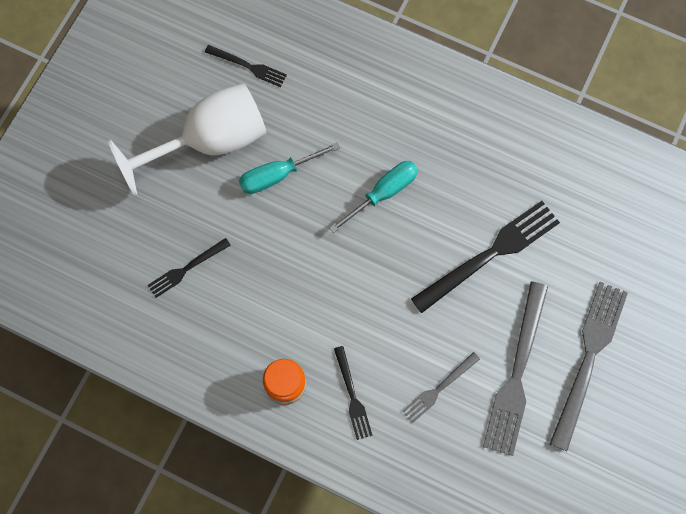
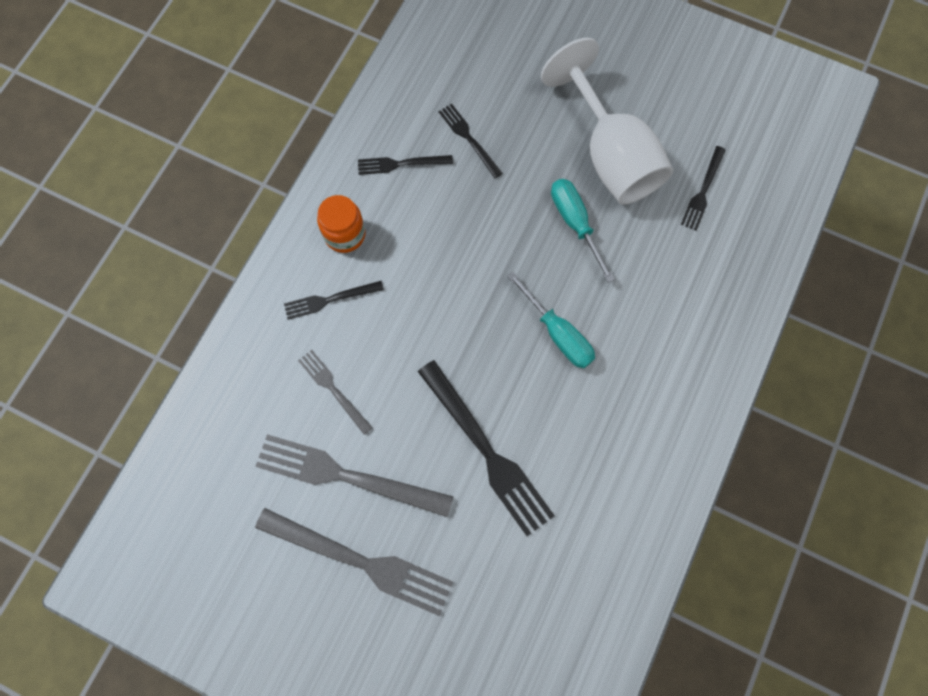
camera: 90 degrees right, 0 degrees up
none -> black fork [358,155,453,175]

